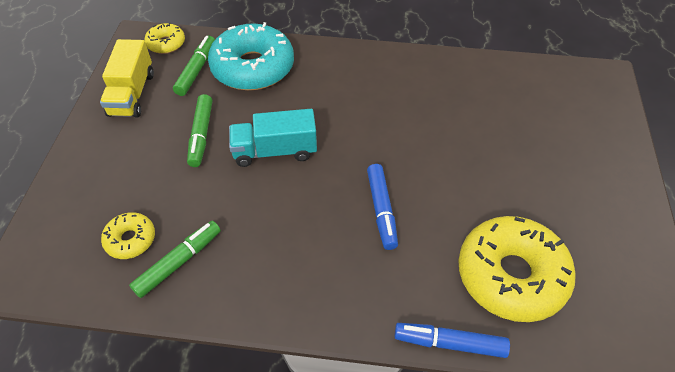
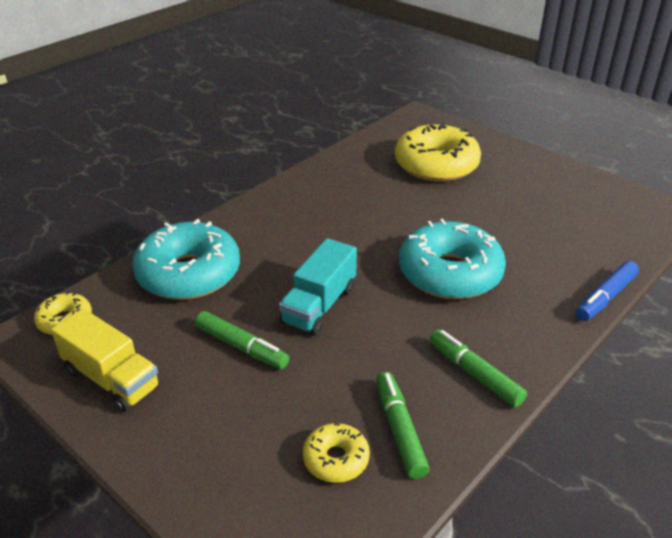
camera: 55 degrees left, 15 degrees down
green marker [173,36,215,96] -> green marker moved to [430,330,527,408]
blue marker [367,164,398,250] -> turquoise donut [399,219,506,299]
yellow donut [458,216,576,322] -> yellow donut moved to [395,122,481,182]

